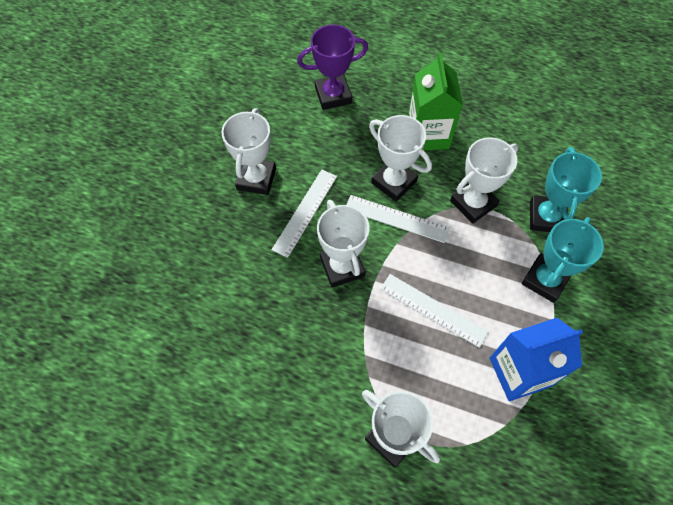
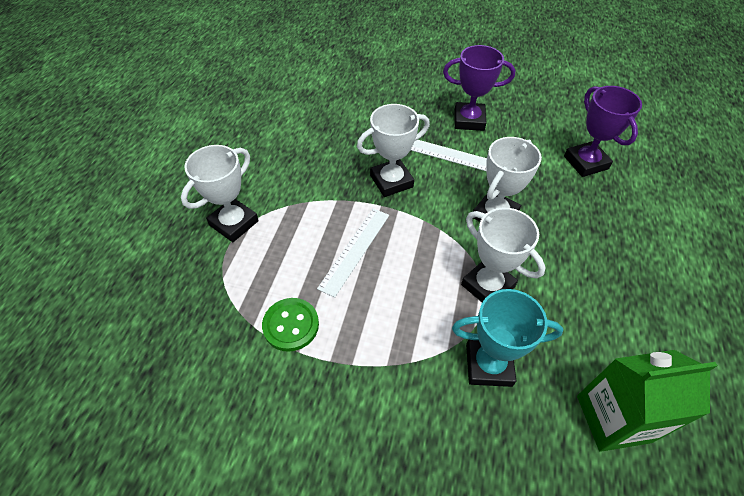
camera: 85 degrees right, 10 degrees down
white trophy [221,108,276,195] -> purple trophy [443,45,515,131]
white ruler [346,195,450,243] -> none
green carton [408,53,463,150] -> green carton moved to [577,350,718,452]
blue carton [489,318,583,401] -> green button [262,298,319,352]
turquoise trophy [522,217,604,303] -> none

